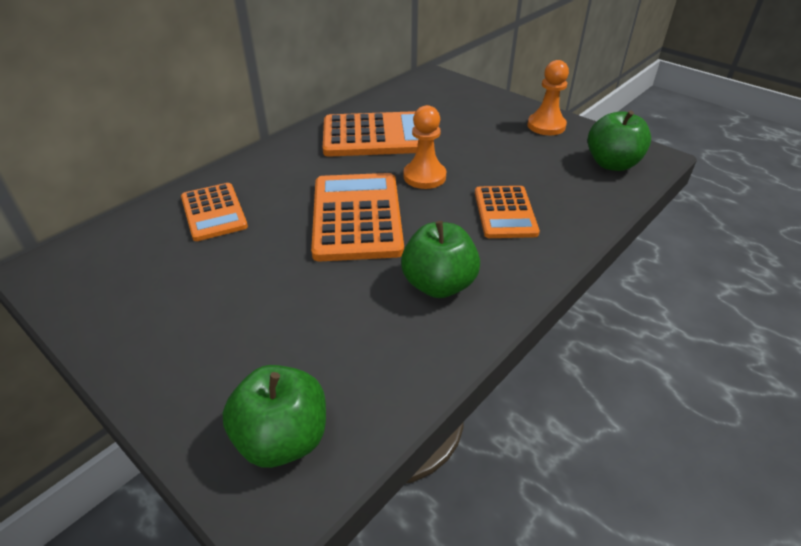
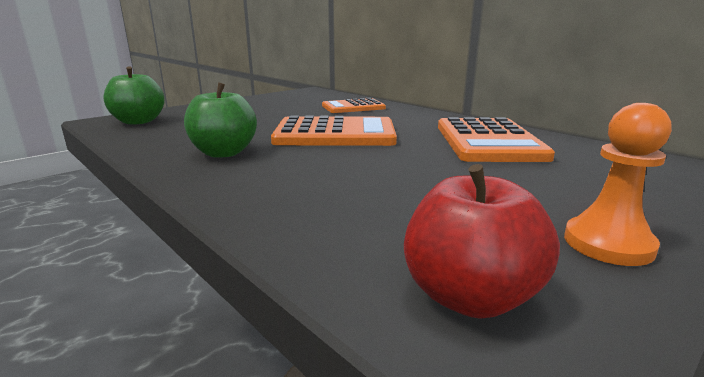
camera: 95 degrees right, 20 degrees down
orange pawn [403,105,446,189] -> none
orange calculator [475,186,540,238] -> none
green apple [588,110,651,171] -> red apple [404,164,560,319]

